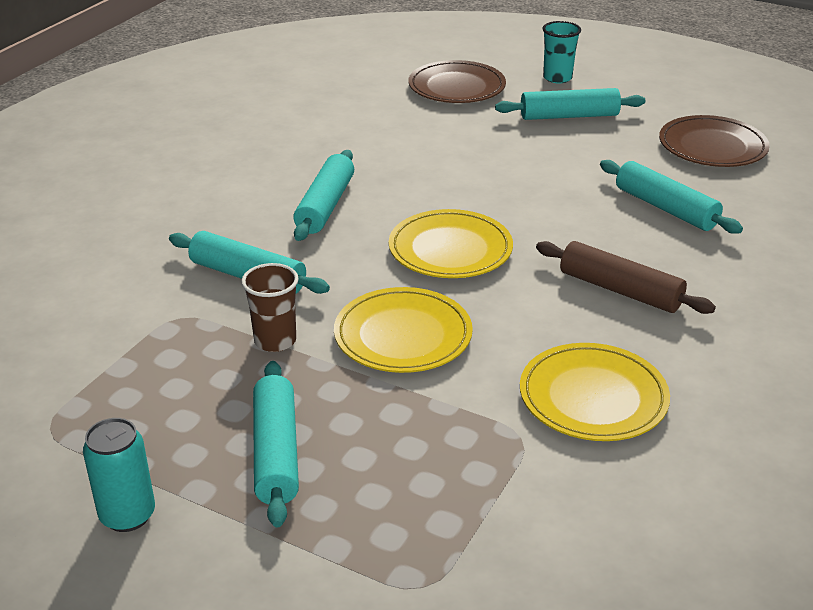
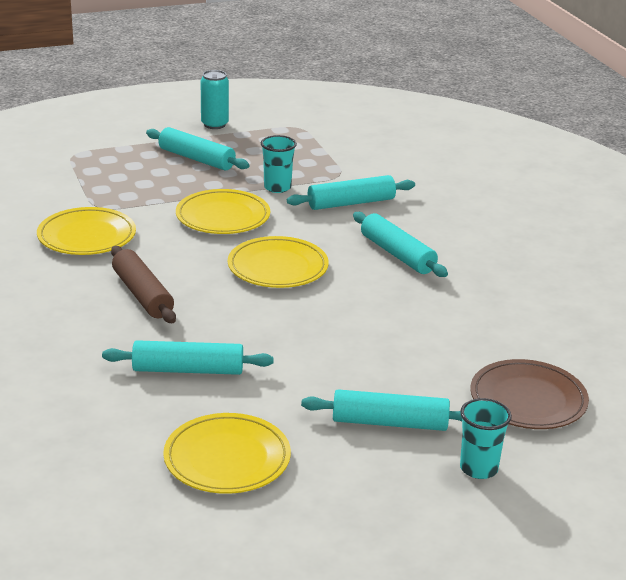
camera: 130 degrees right, 5 degrees down
brown cup [242,263,299,352] -> turquoise cup [261,135,297,193]
turquoise rolling pin [495,88,645,120] -> turquoise rolling pin turned 60 degrees clockwise [301,389,462,431]
brown rolling pin [536,241,716,314] -> brown rolling pin turned 75 degrees clockwise [111,246,176,323]
brown plate [659,115,770,167] -> yellow plate [163,413,291,494]

